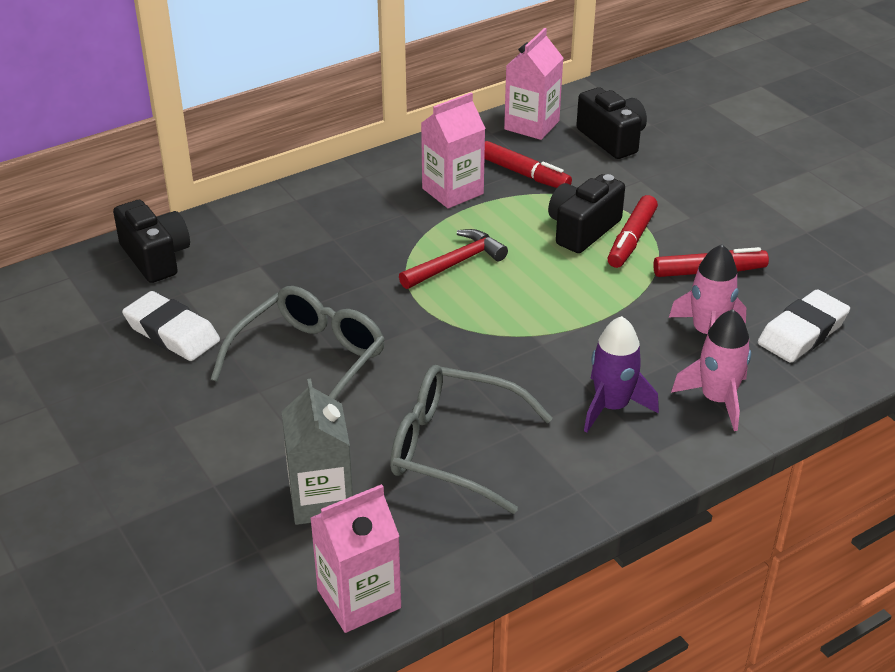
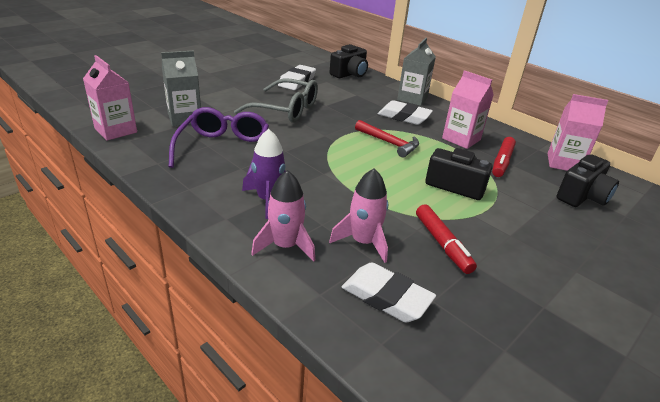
camera: 75 degrees right, 5 degrees down
grey glasses [390,365,553,514] -> purple glasses [168,107,269,175]
red marker [608,195,658,268] -> none
none -> white eraser [378,100,433,125]
none -> grey carton [397,38,436,106]

